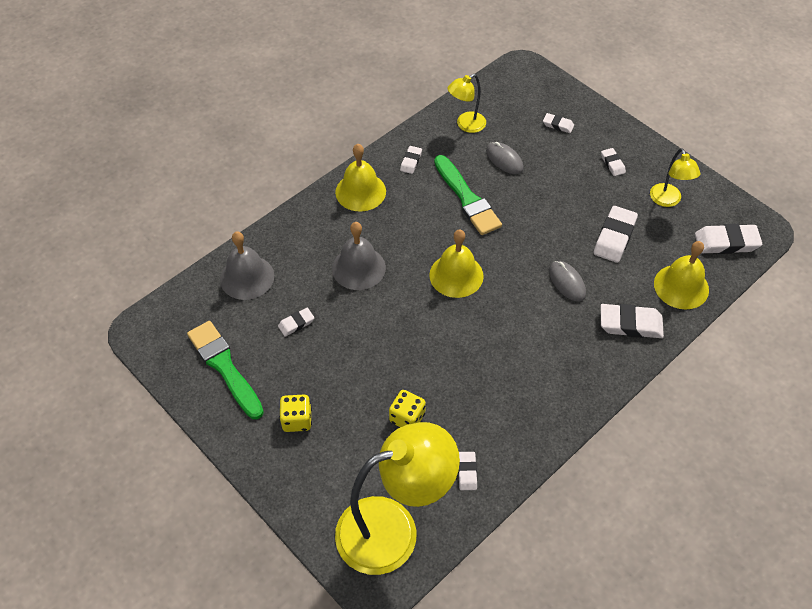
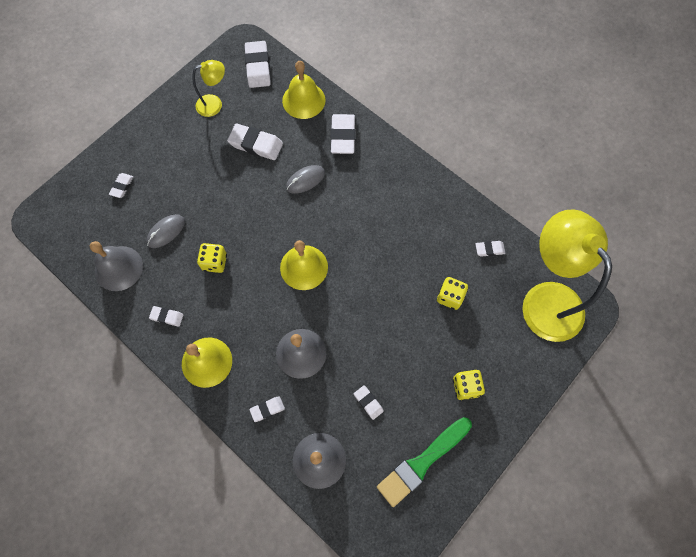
camera: 95 degrees left, 15 degrees up
green brush [434,155,502,235] -> yellow dice [197,243,227,273]
yellow lamp [447,74,486,133] -> grey bell [90,241,143,291]
white eraser [601,148,626,176] -> white eraser moved to [249,396,285,422]

